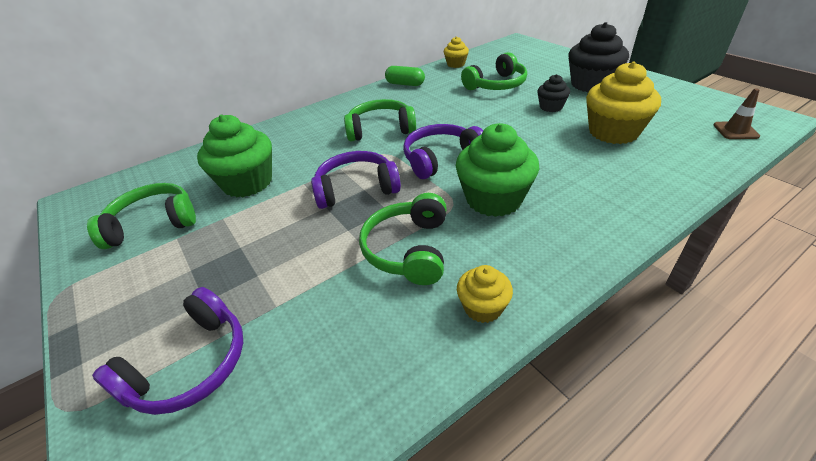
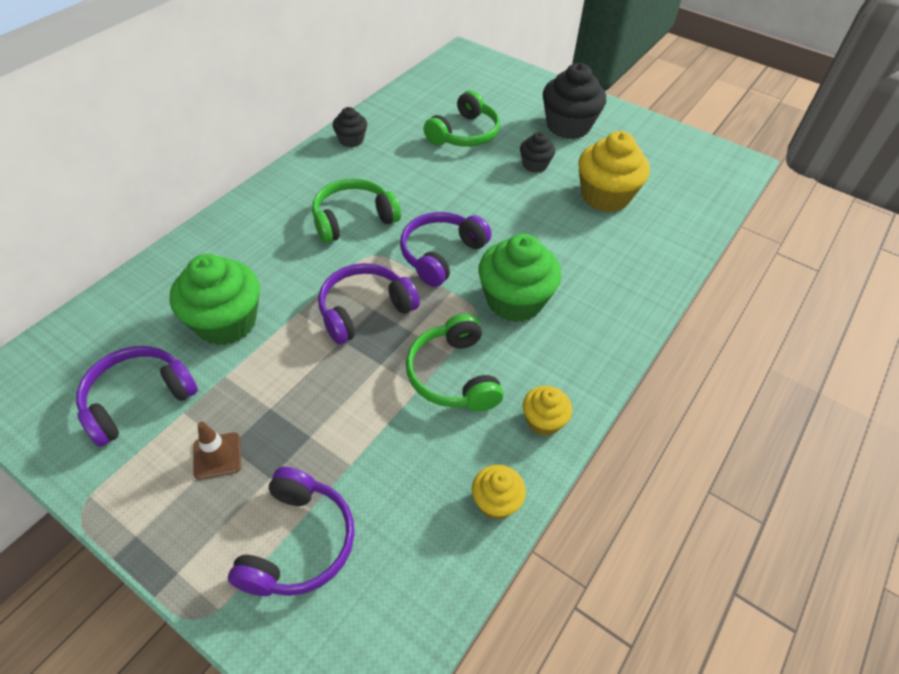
camera: 25 degrees left, 10 degrees up
green headphones [87,183,196,249] -> purple headphones [76,346,198,447]
green capsule [385,66,425,86] -> black cupcake [333,107,367,147]
yellow cupcake [444,36,469,68] -> yellow cupcake moved to [472,465,526,520]
brown traffic cone [714,88,760,139] -> brown traffic cone moved to [193,422,241,480]

